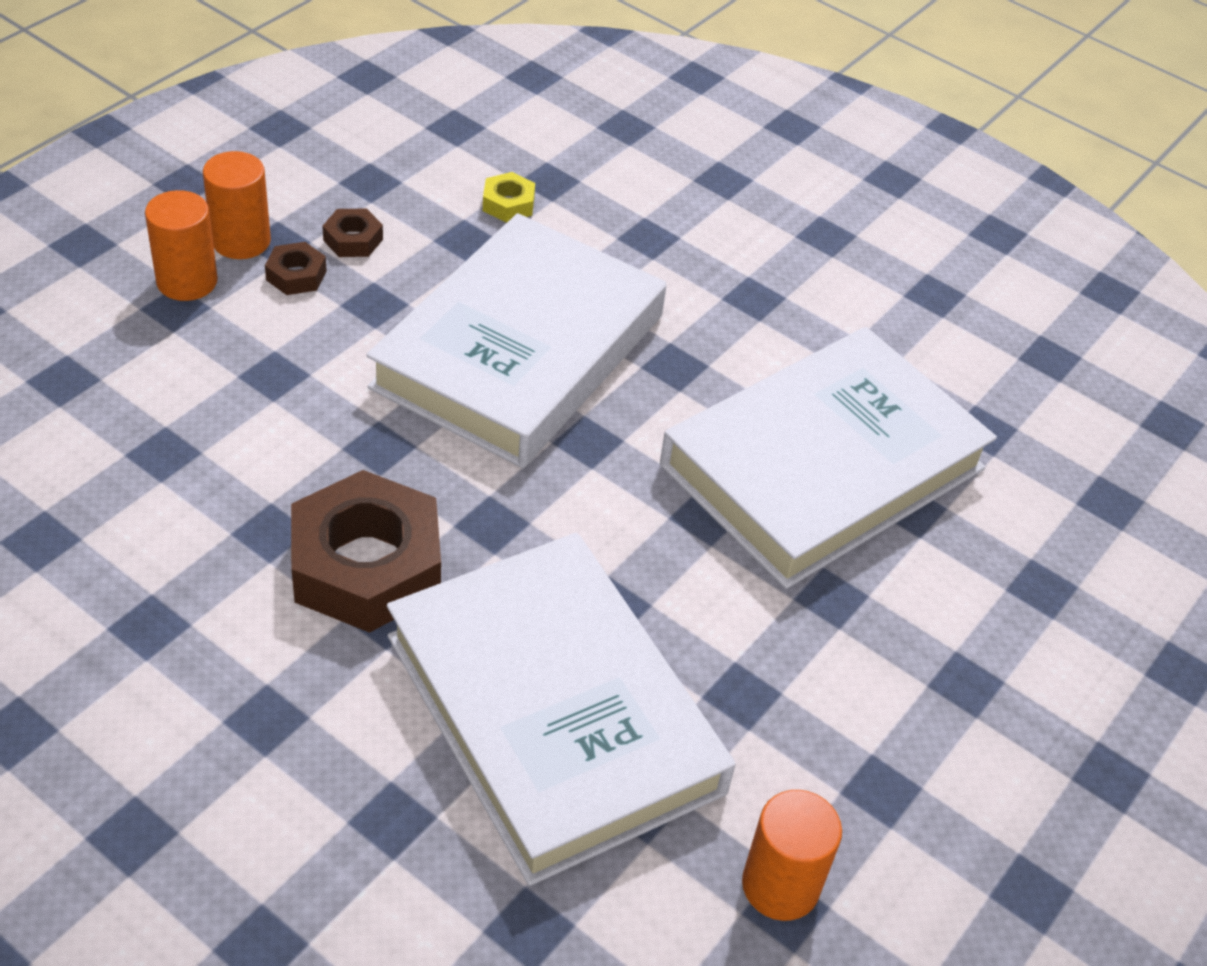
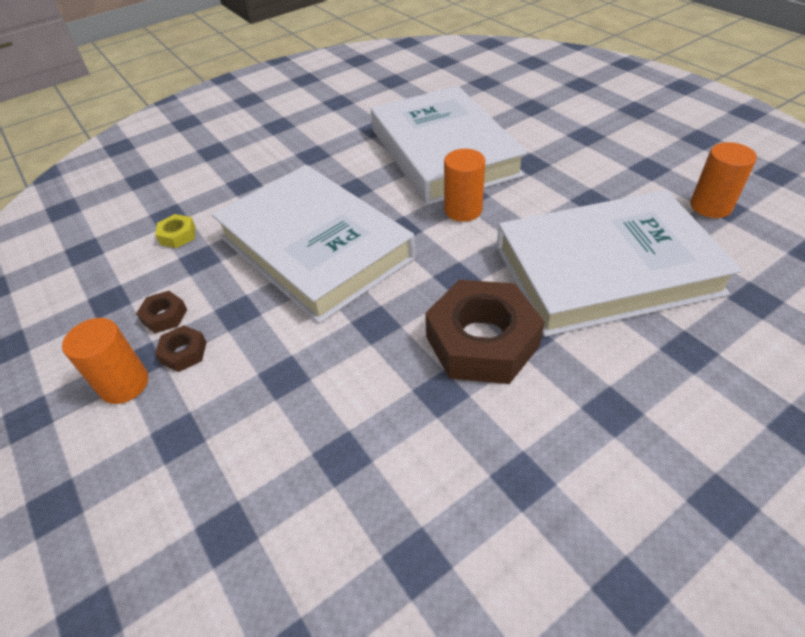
camera: 65 degrees left, 0 degrees up
orange cylinder [145,190,218,301] -> orange cylinder moved to [444,149,485,222]

